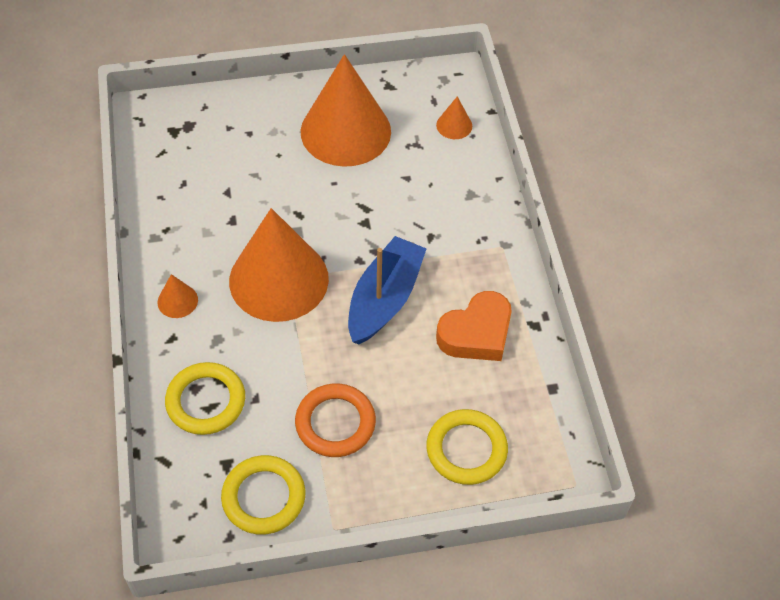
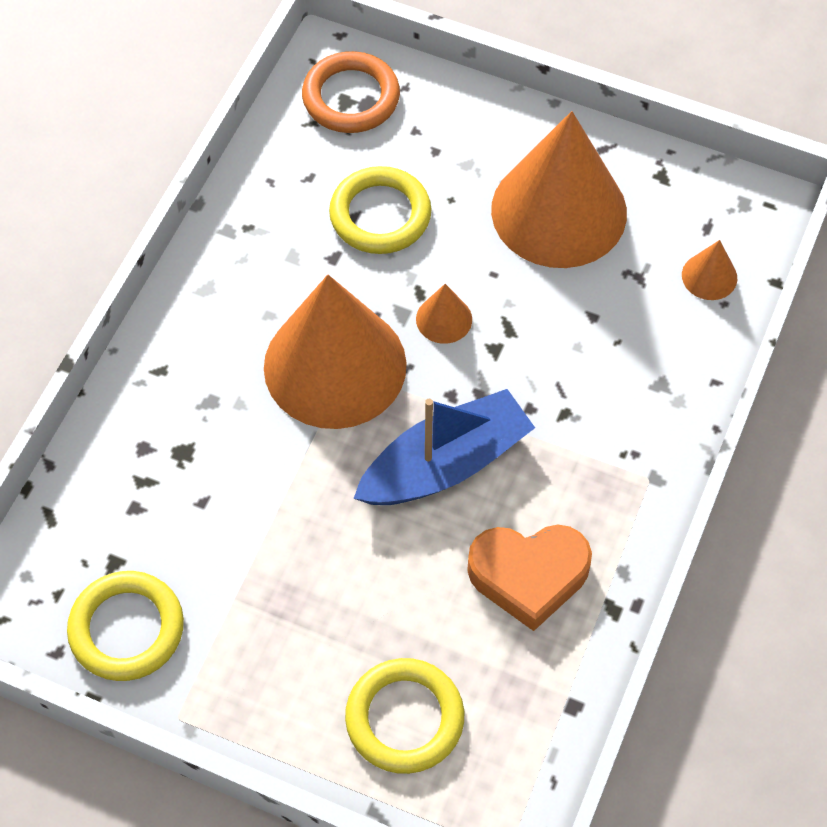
camera: 35 degrees right, 5 degrees up
orange cone [158,274,198,318] -> orange cone moved to [416,284,472,344]
yellow ring [165,362,245,435] -> yellow ring moved to [329,166,431,254]
orange ring [295,383,376,457] -> orange ring moved to [302,51,400,133]

